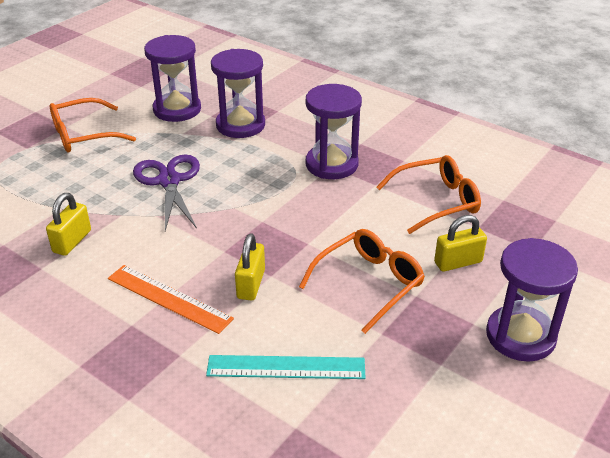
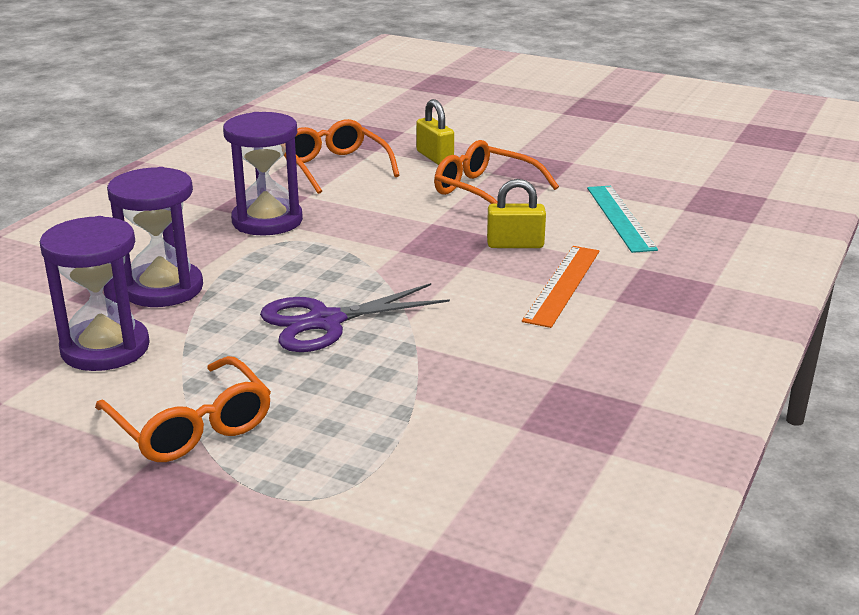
camera: 100 degrees left, 10 degrees down
yellow padlock [46,193,91,256] -> none
purple hourglass [486,238,578,362] -> none

